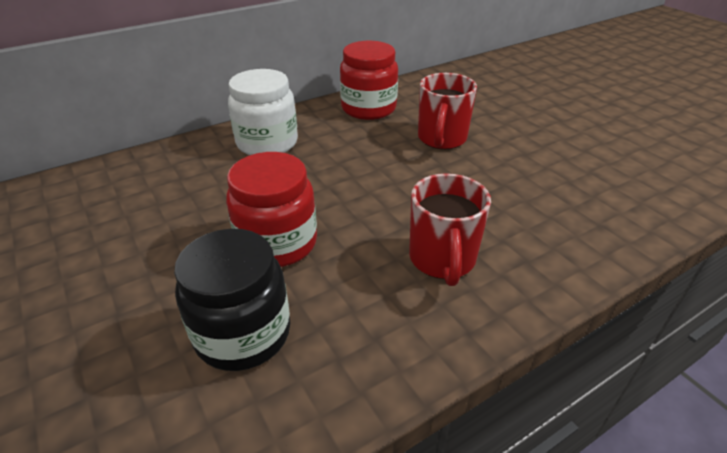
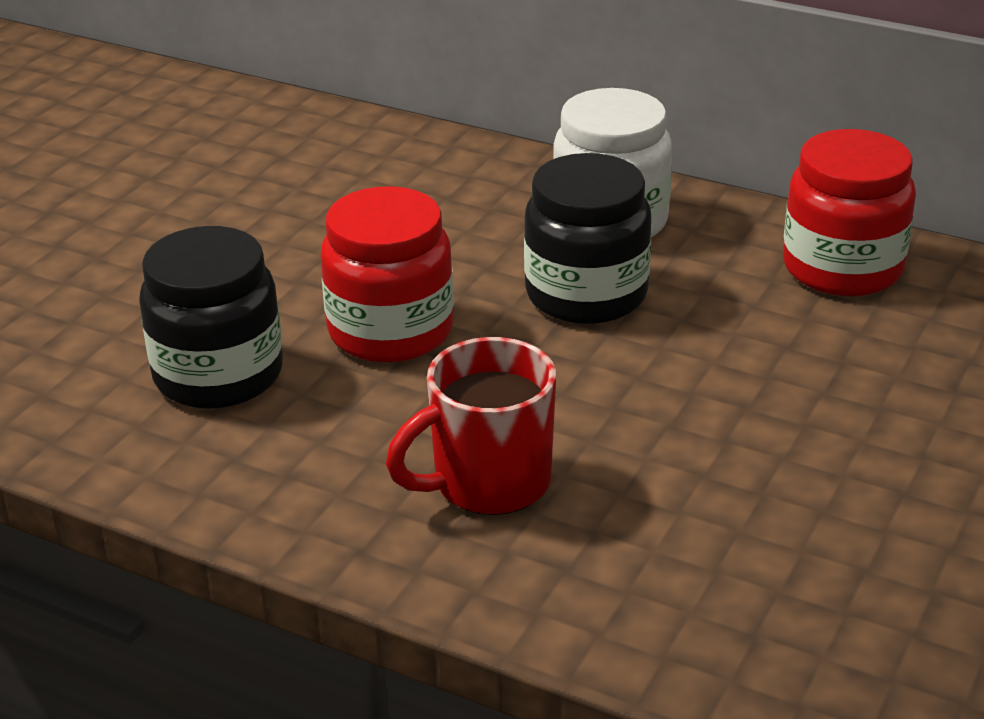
camera: 60 degrees right, 5 degrees down
red mug [418,73,477,149] -> none
none -> black jar [524,153,651,324]

